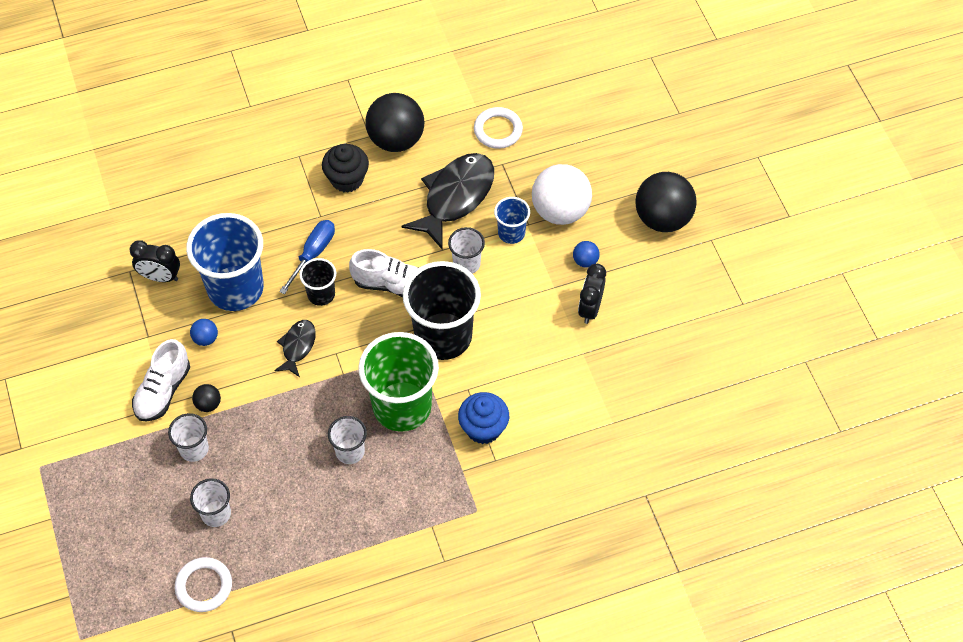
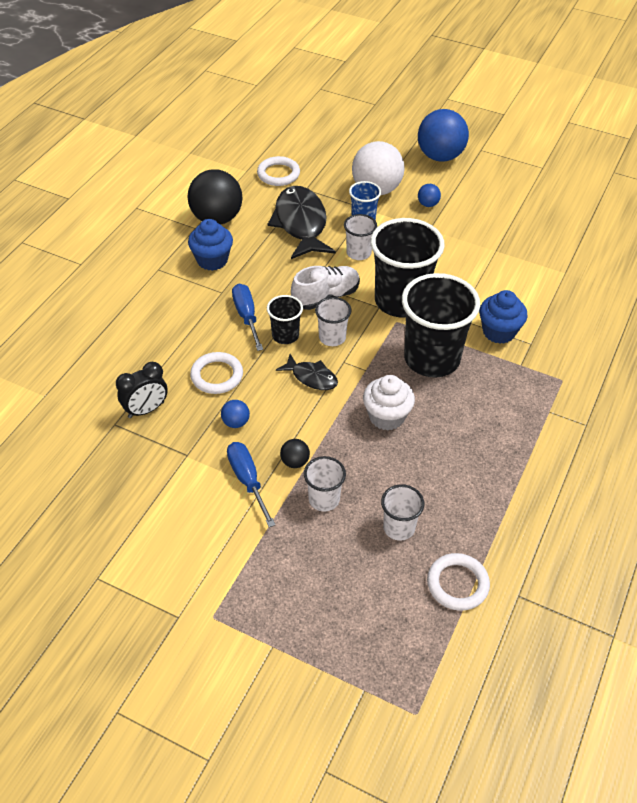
camera: 45 degrees left, 10 degrees down
white shoe [132,339,190,422] -> blue screwdriver [227,442,275,527]
blue cup [186,213,264,311] -> white ring [190,352,243,394]
black fish [274,320,316,377] -> black fish turned 150 degrees clockwise [276,354,338,390]
black cupcake [322,144,369,193] -> blue cupcake [188,219,233,271]
white cup [328,416,367,464] -> white cup moved to [315,297,351,346]
green cup [358,332,439,432] -> black cup [402,273,480,378]
black clock [578,264,606,324] -> none
black ball [635,172,697,232] -> blue ball [418,109,469,162]
none -> white cupcake [363,375,415,431]

